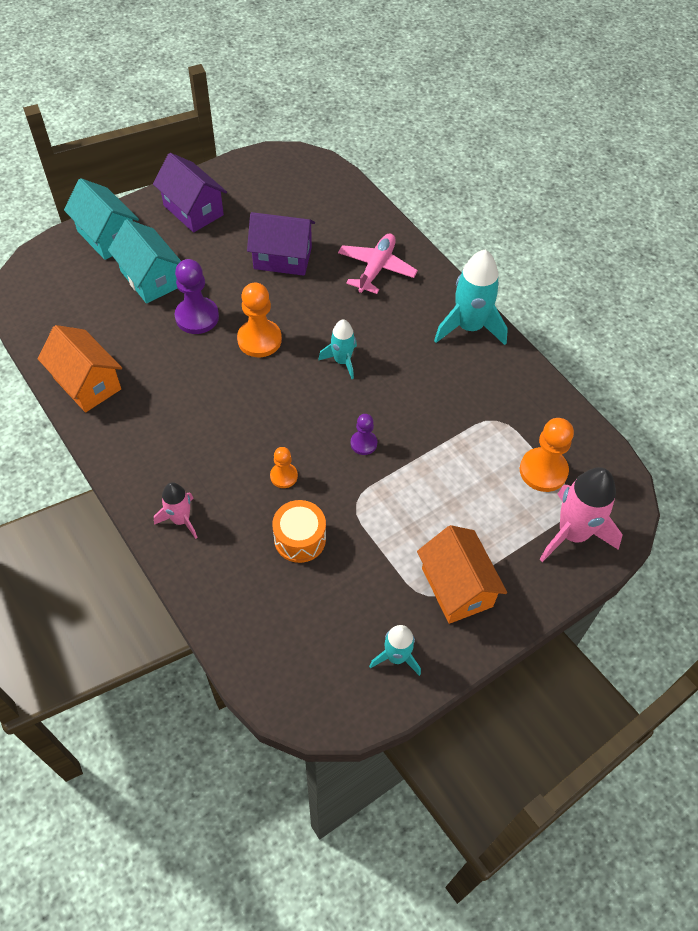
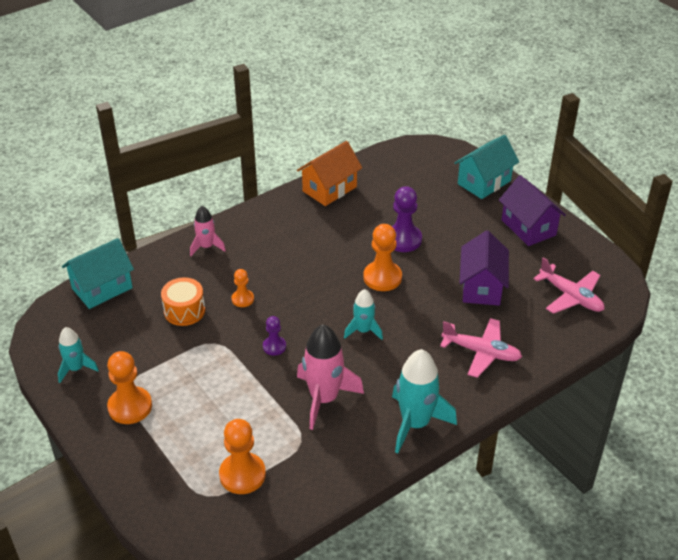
camera: 90 degrees right, 15 degrees down
turquoise house [108,219,181,304] -> turquoise house moved to [62,238,134,309]
purple house [153,153,227,233] -> purple house turned 75 degrees counterclockwise [499,175,566,246]
orange house [417,525,507,624] -> orange pawn [107,351,152,424]
pink rocket [539,467,623,562] -> pink rocket moved to [297,324,364,430]
none -> pink plane [533,257,604,314]

